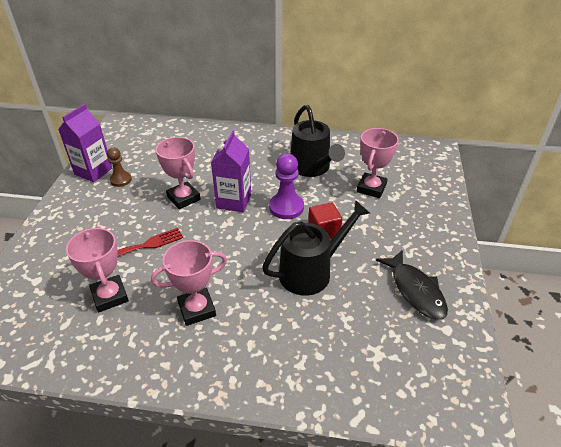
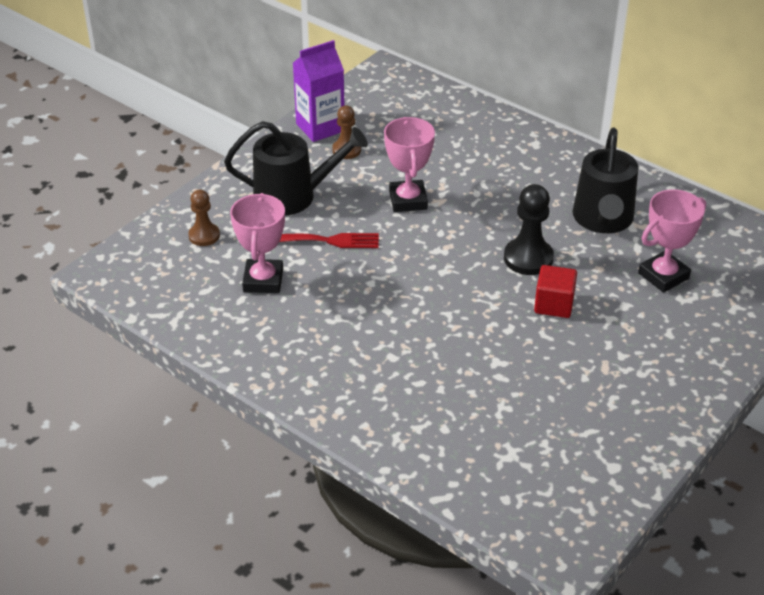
camera: 30 degrees right, 0 degrees up
pink trophy [151,240,227,326] -> none
purple carton [211,130,251,212] -> none
black watering can [262,200,370,296] -> black watering can moved to [224,121,368,216]
purple pawn [269,153,304,219] -> black pawn [504,184,554,275]
black fish [376,250,448,320] -> none
none -> brown pawn [188,190,220,246]

